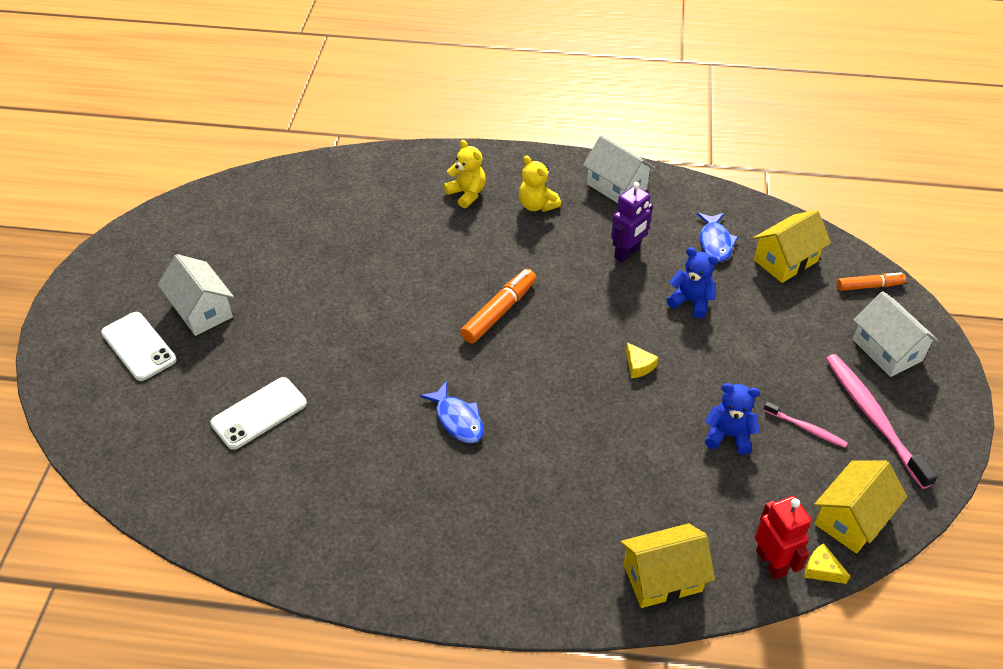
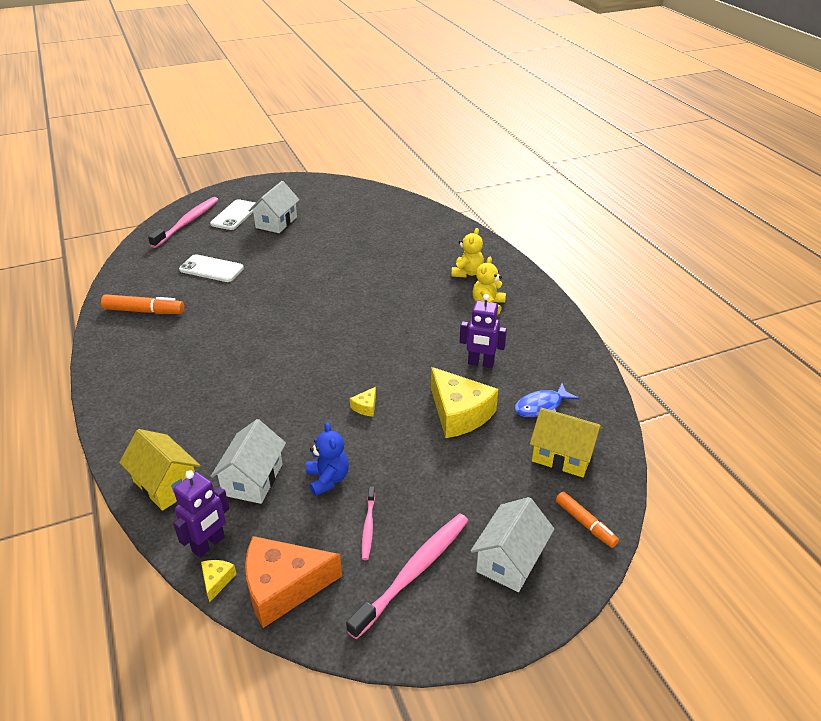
camera: 60 degrees right, 10 degrees down
blue fish [420,381,484,443] -> none
orange marker [460,269,536,343] -> orange marker moved to [101,294,184,314]
white house [583,135,655,203] -> white house moved to [210,419,286,504]
blue teddy bear [666,247,719,319] -> yellow cheese [431,367,498,438]
red robot [755,496,812,580] -> purple robot [173,470,229,558]
yellow house [814,460,907,554] -> orange cheese [245,536,342,628]
none -> pink toothbrush [148,197,219,248]

